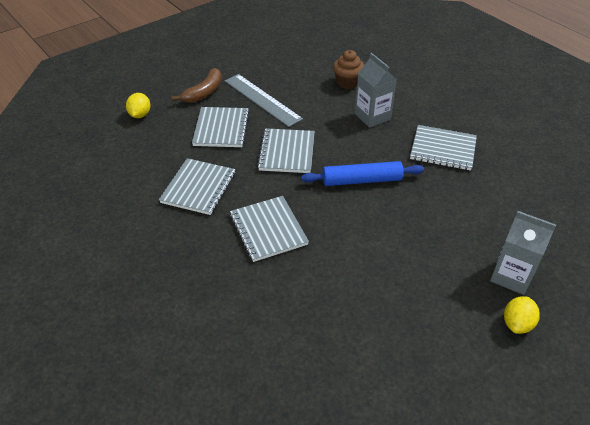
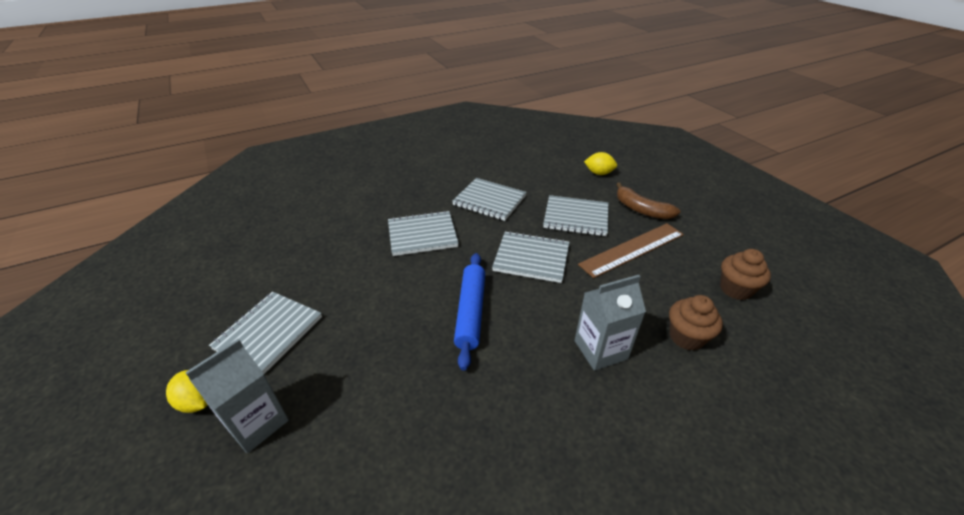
camera: 100 degrees right, 5 degrees down
grey ruler [225,74,303,127] -> brown ruler [578,223,684,278]
grey notebook [410,125,477,170] -> grey notebook moved to [209,292,322,374]
none -> brown cupcake [720,249,771,300]

